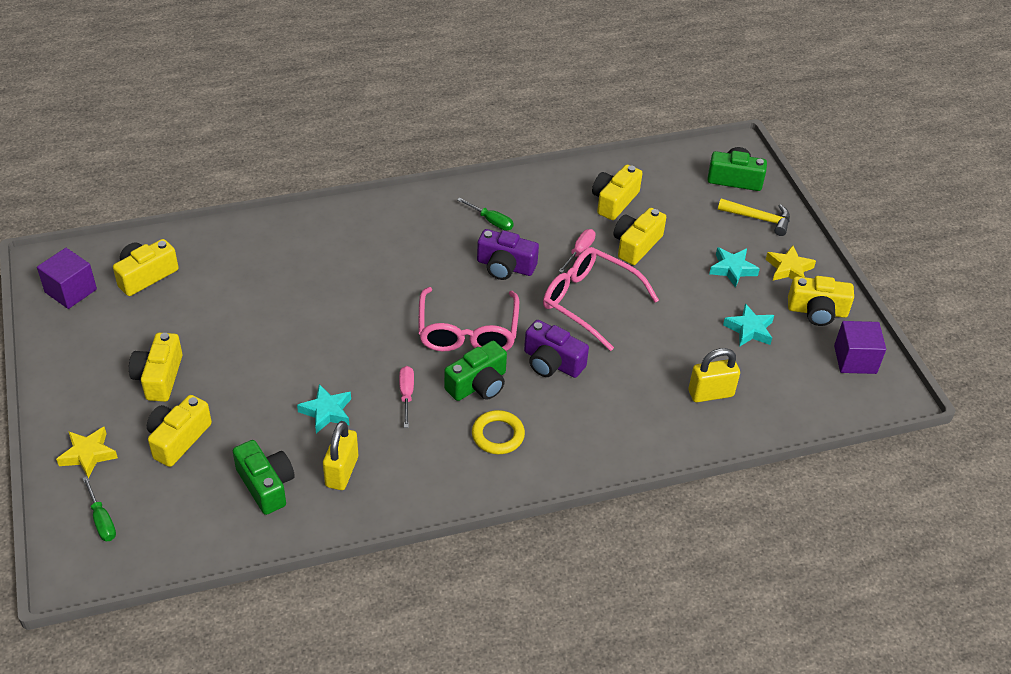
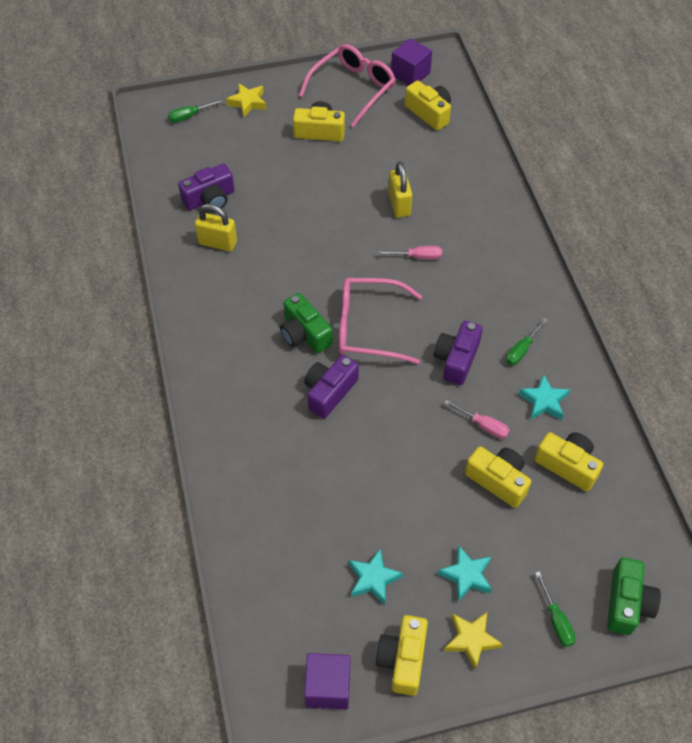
camera: 95 degrees right, 10 degrees up
yellow camera [147,395,212,467] -> none
green camera [233,440,295,515] -> purple camera [178,164,234,212]
turquoise star [297,384,351,433] -> turquoise star moved to [518,374,570,420]
pink screwdriver [399,366,414,428] -> pink screwdriver moved to [378,246,442,260]
yellow ring [472,410,525,454] -> none
pink glasses [543,247,659,351] -> pink glasses moved to [299,44,396,127]
yellow padlock [689,348,740,402] -> yellow padlock moved to [388,162,412,218]
yellow hammer [718,198,790,236] -> green screwdriver [535,571,576,647]

